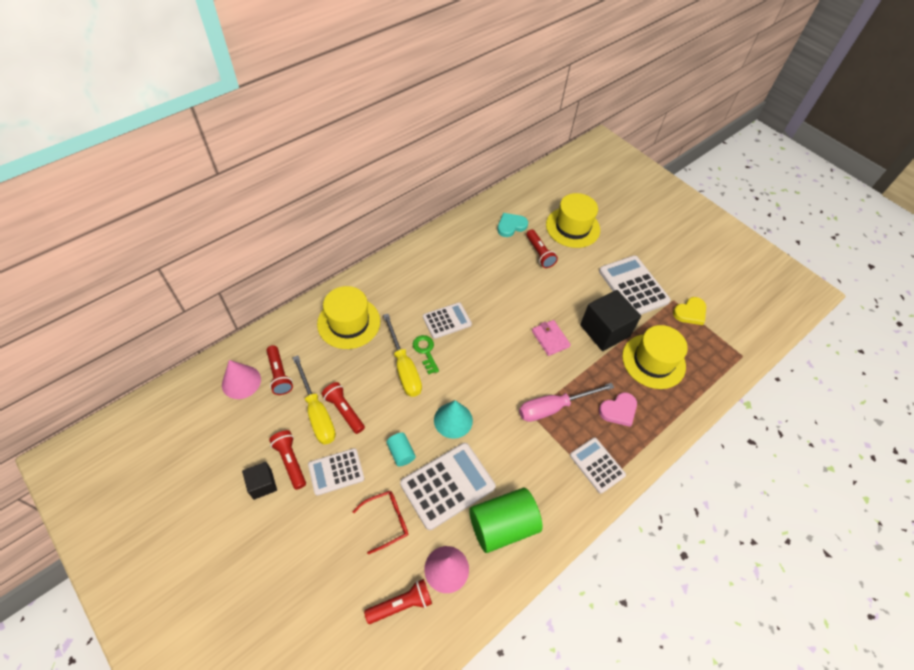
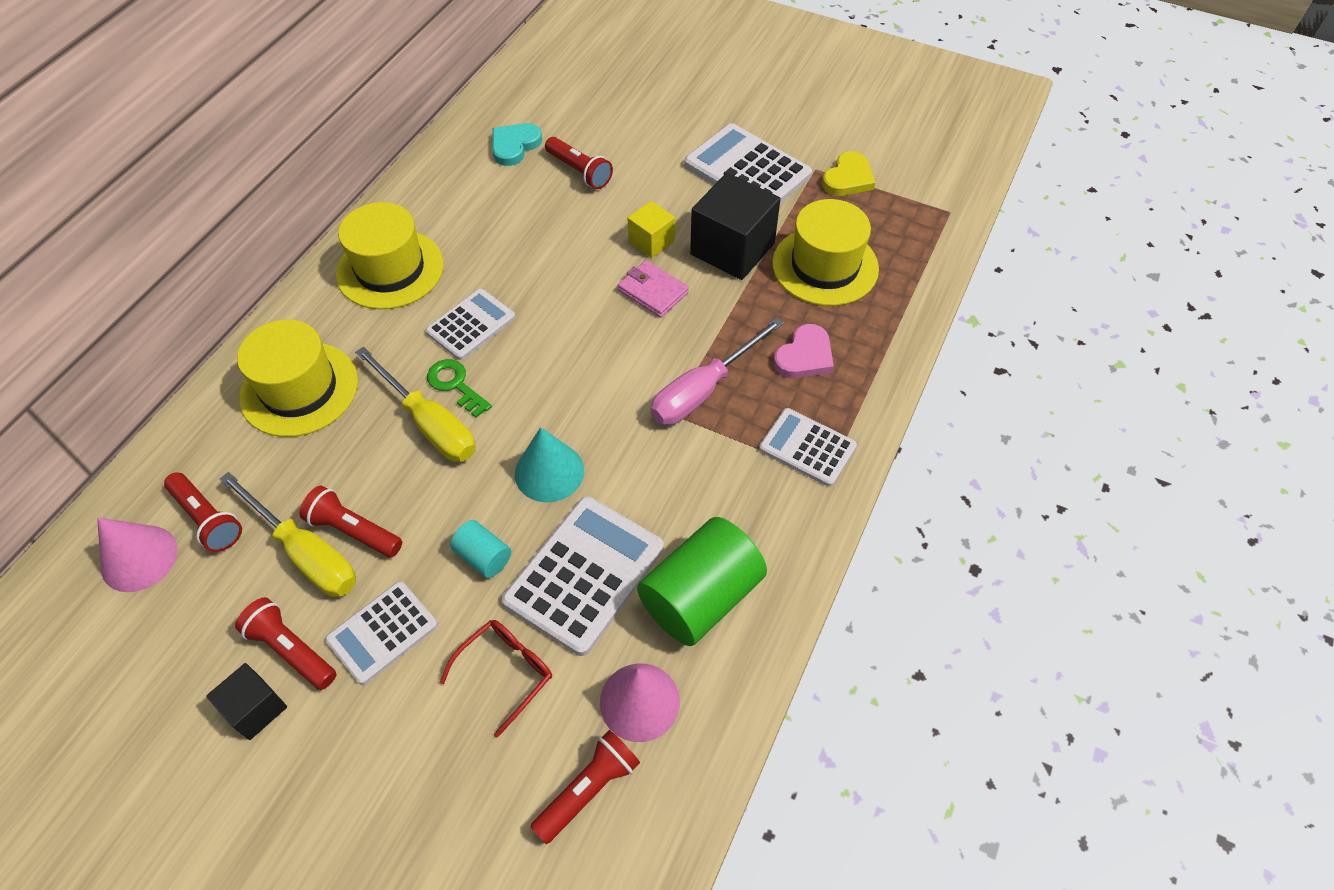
camera: 20 degrees left, 0 degrees up
yellow hat [546,193,600,248] -> yellow hat moved to [336,202,444,309]
none -> yellow cube [627,201,675,258]

